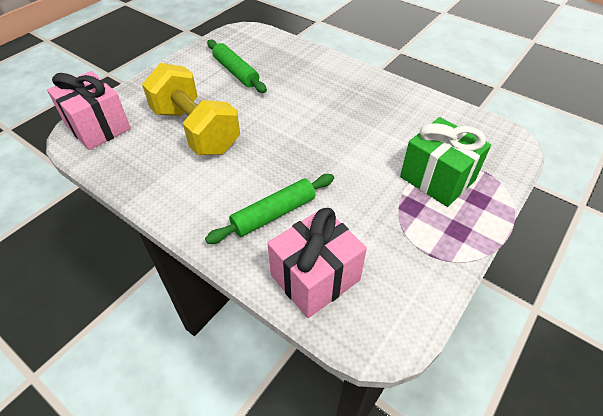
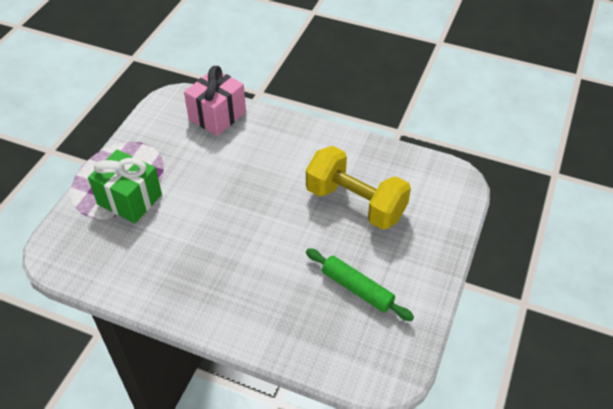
camera: 165 degrees right, 0 degrees up
pink gift [47,71,131,150] -> none
green rolling pin [205,174,334,244] -> none

